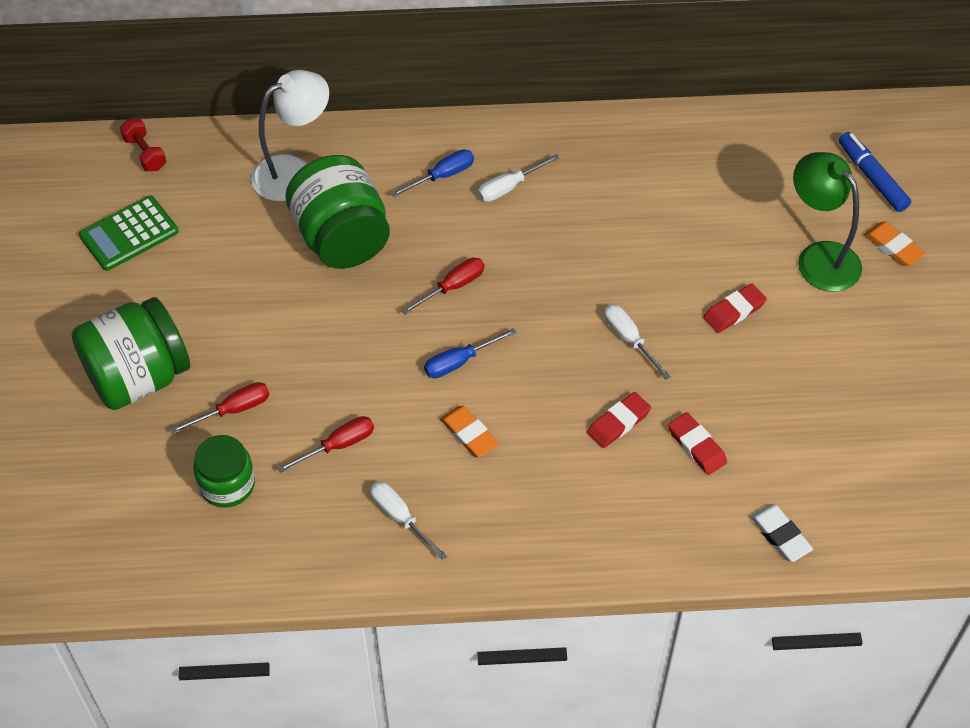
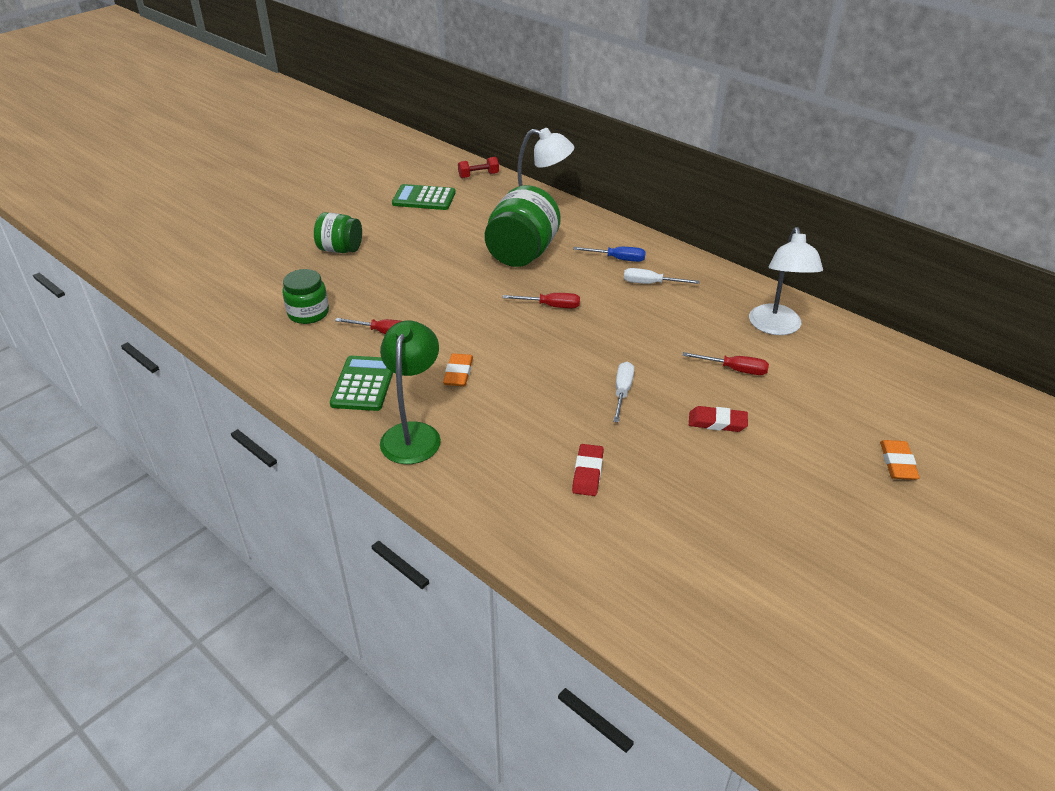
camera: 45 degrees right, 15 degrees down
green jar [71,297,190,410] -> green jar [314,212,362,253], size x0.60
red dumbbell [120,119,166,171] -> red dumbbell turned 60 degrees clockwise [458,157,499,178]
red screwdriver [170,382,270,434] -> red screwdriver moved to [682,352,769,375]
white screwdriver [370,482,447,560] -> green calculator [330,356,393,411]
blue screwdriver [424,328,517,378] -> none
red eraser [587,392,651,448] -> none
white eraser [750,504,813,562] -> none
green lamp [793,152,862,292] -> green lamp moved to [380,321,441,464]
blue marker [839,132,911,212] -> none
none -> white lamp [749,227,823,335]

